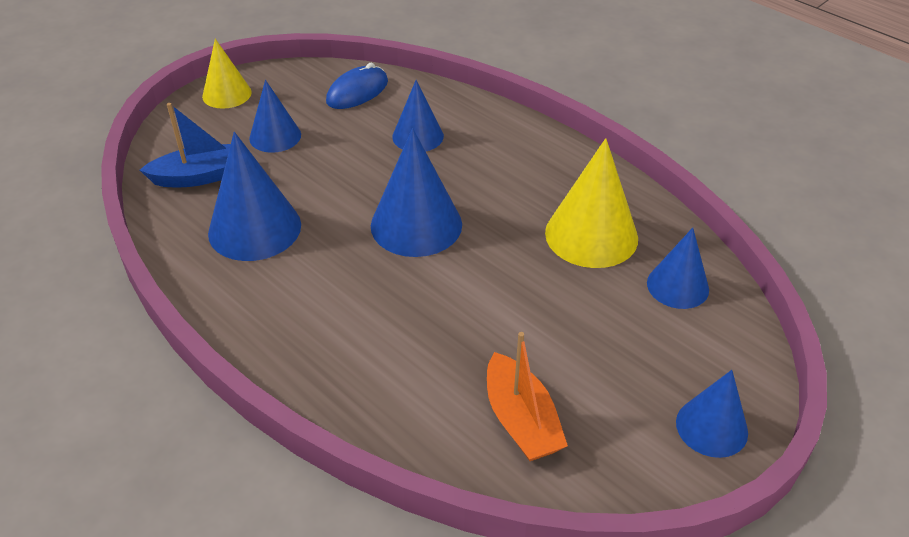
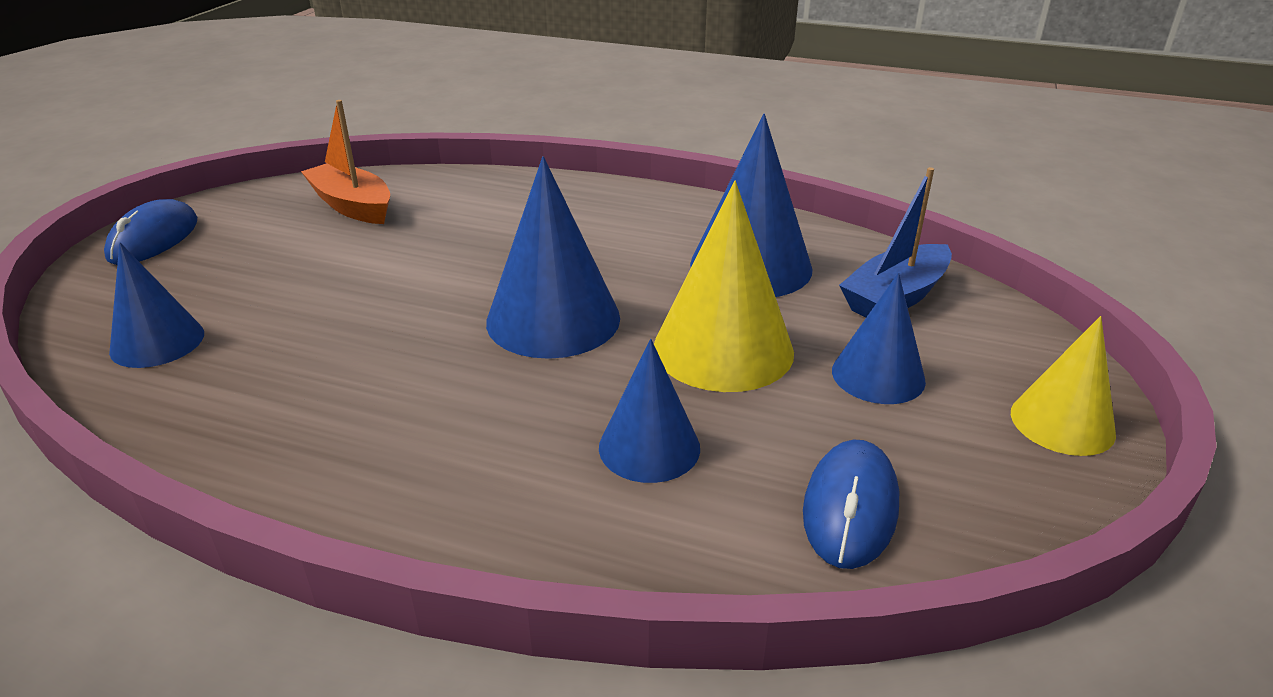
camera: 155 degrees right, 10 degrees down
yellow cone [545,138,638,268] -> yellow cone moved to [654,181,794,392]
blue cone [676,370,748,458] -> blue mouse [104,199,197,265]

